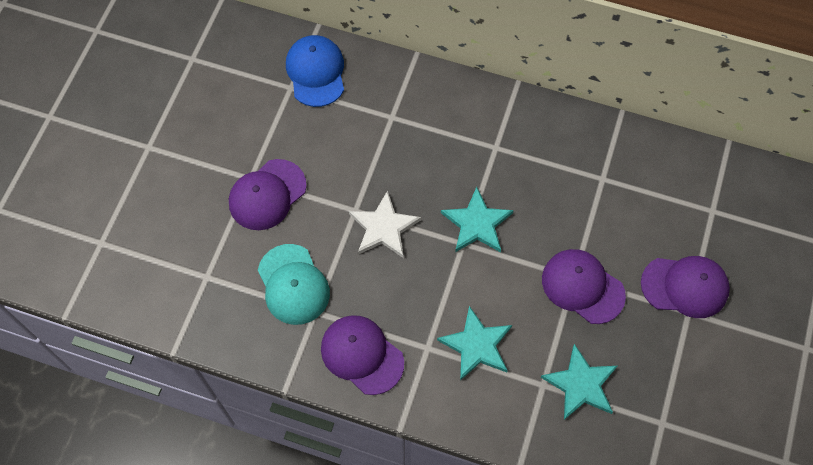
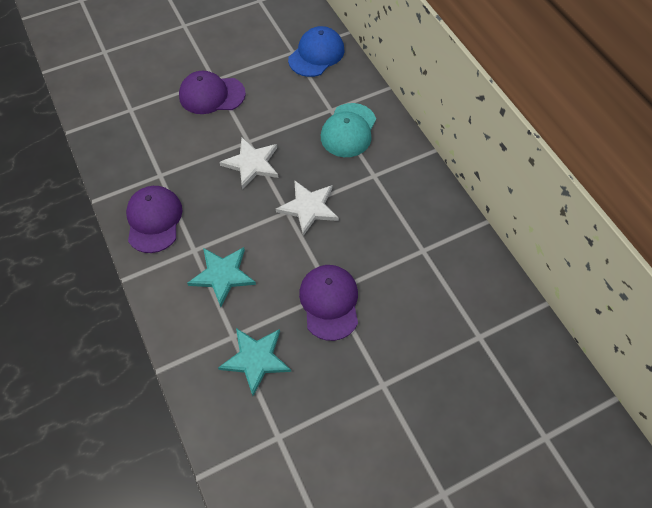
camera: 45 degrees right, 5 degrees down
turquoise cap [258,244,330,325] -> turquoise cap moved to [321,103,376,157]
turquoise star [441,187,514,252] -> white star [276,180,339,236]
purple cap [641,256,730,318] -> none

